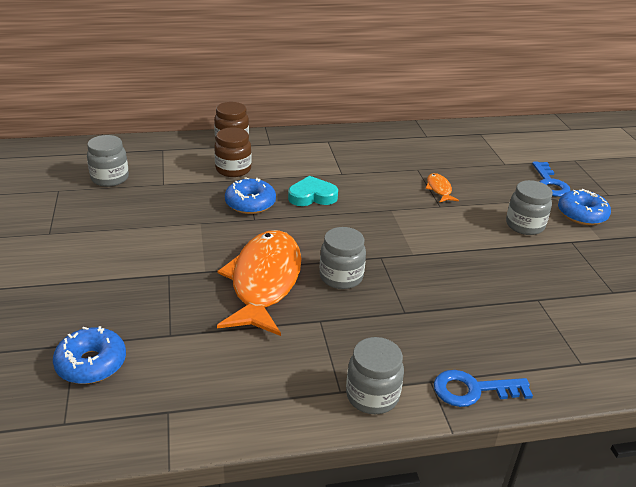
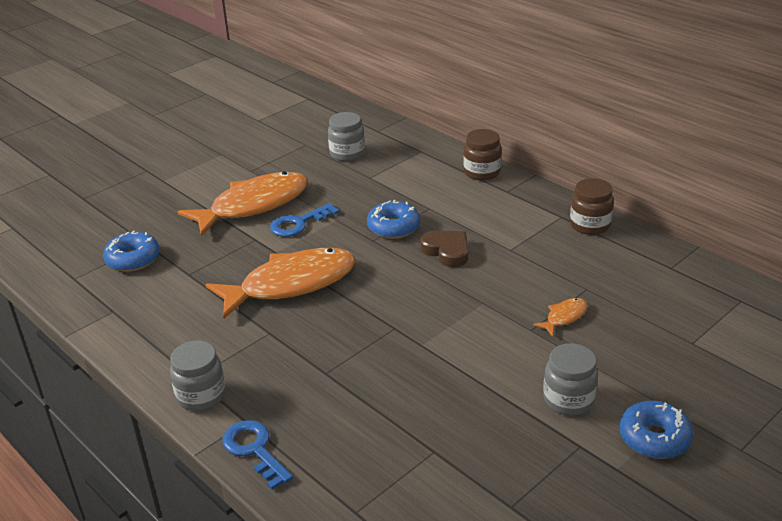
camera: 60 degrees right, 0 degrees up
brown jar [214,127,252,177] -> brown jar moved to [570,178,614,235]
turquoise heart [288,176,338,206] -> brown heart [420,230,469,267]
grey jar [319,227,366,289] -> none
blue key [532,162,571,197] -> blue key moved to [270,203,339,237]
none -> orange fish [178,171,308,237]

